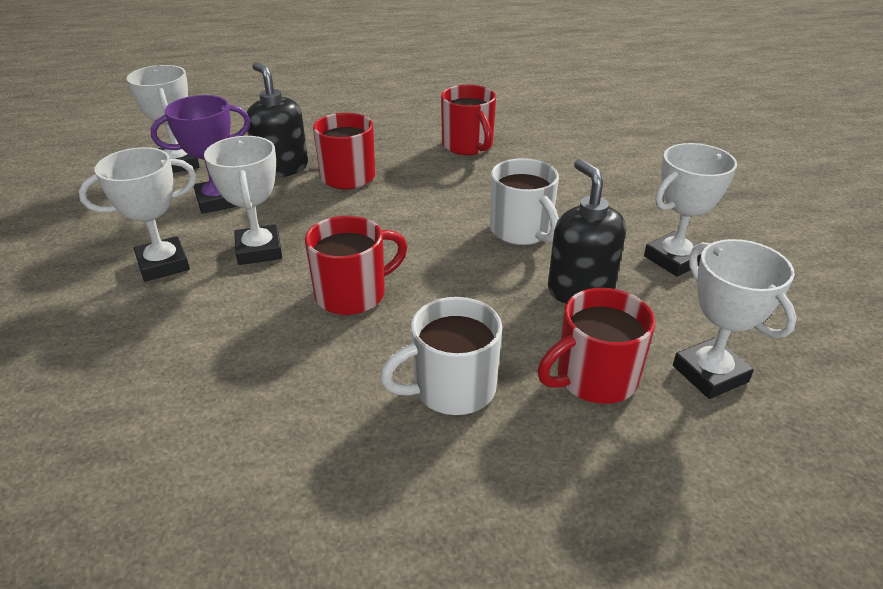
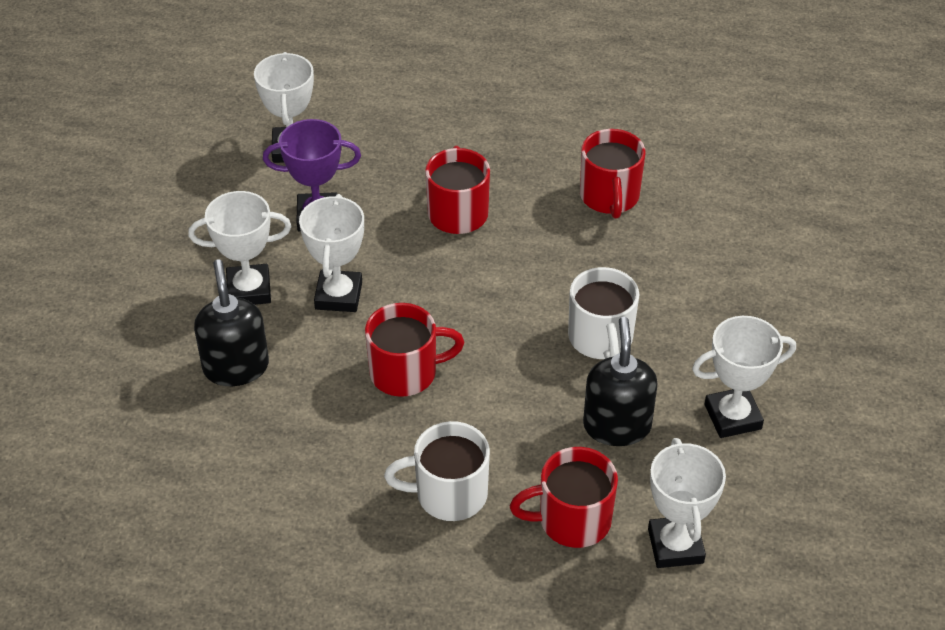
camera: 20 degrees right, 10 degrees up
black soap dispenser [247,62,308,178] -> black soap dispenser moved to [194,259,269,386]

